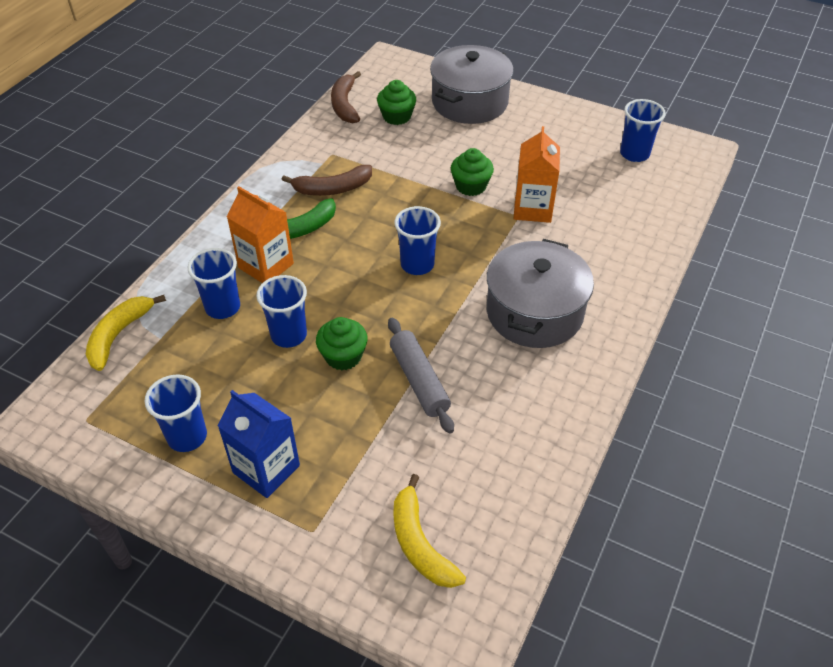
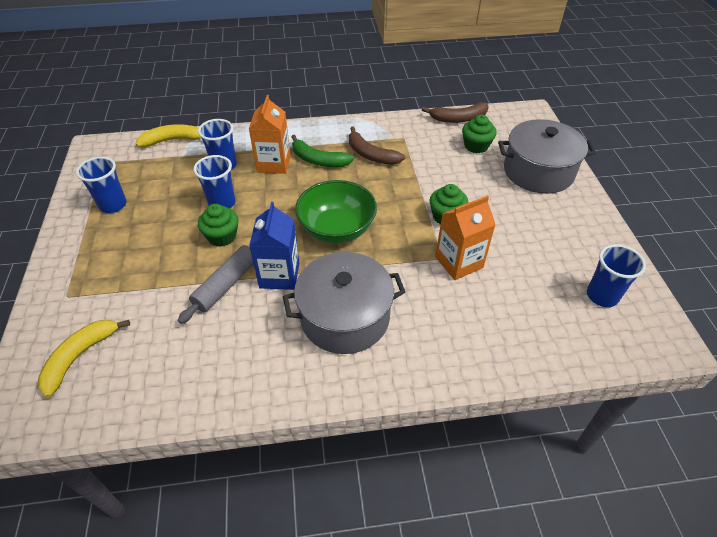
camera: 55 degrees right, 0 degrees up
blue carton [218,390,300,498] -> blue carton moved to [249,202,299,290]
brown banana [331,71,361,123] -> brown banana turned 150 degrees counterclockwise [422,102,489,123]
blue cup [394,206,441,275] -> green bowl [295,180,377,243]

